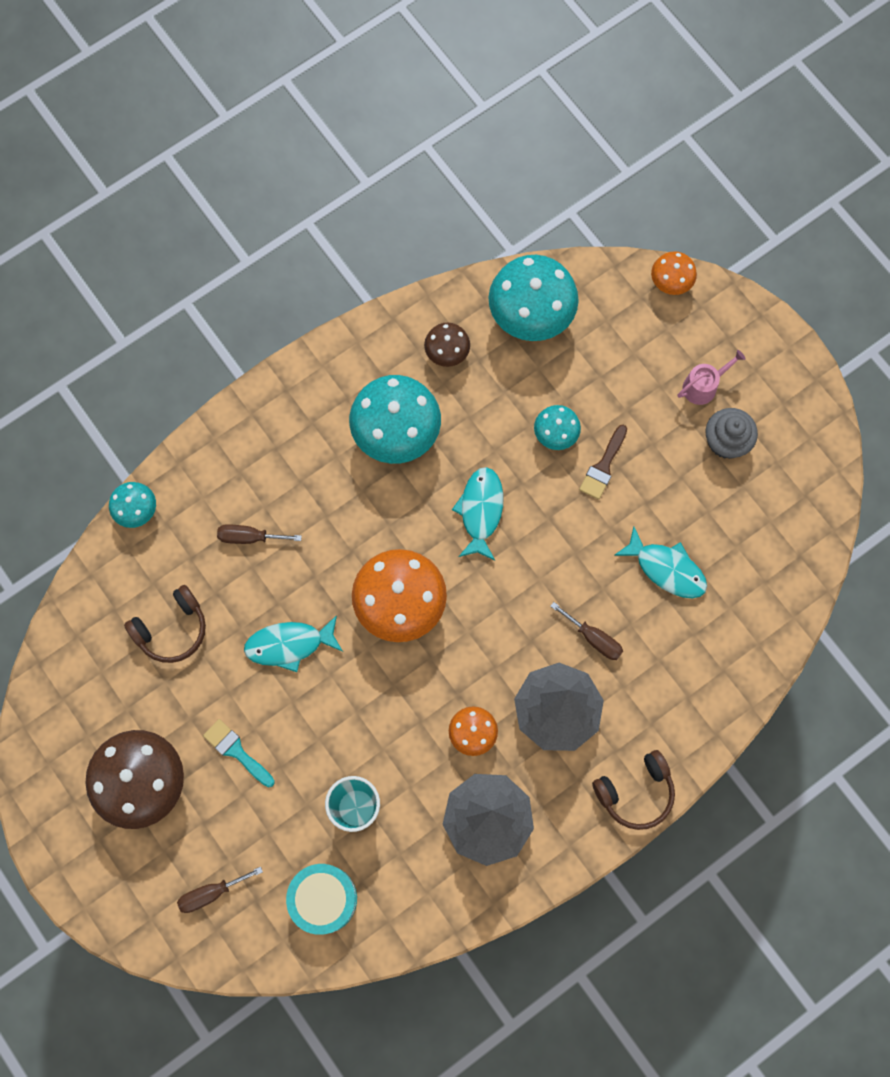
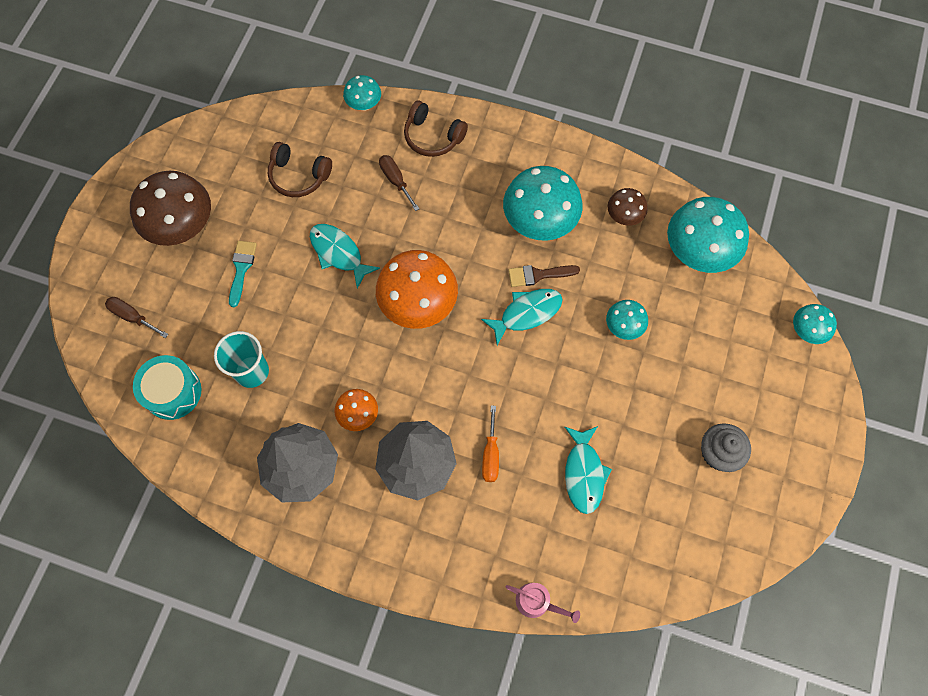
camera: 55 degrees right, 5 degrees down
brown screwdriver [550,602,623,660] -> orange screwdriver [482,406,499,482]
brown brush [579,425,627,500] -> brown brush moved to [508,265,580,287]
brown headphones [592,750,675,830] -> brown headphones moved to [404,101,468,157]
orange mushroom [651,251,697,295] -> turquoise mushroom [793,304,837,344]
pink watering can [678,350,745,405] -> pink watering can moved to [505,583,580,623]

